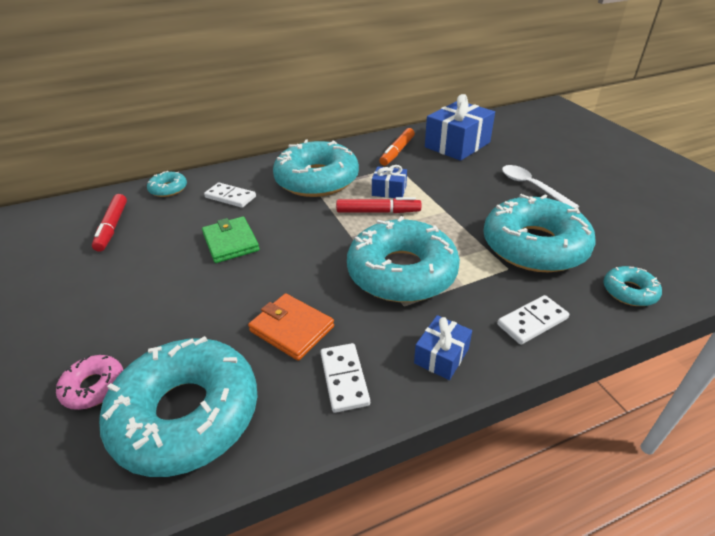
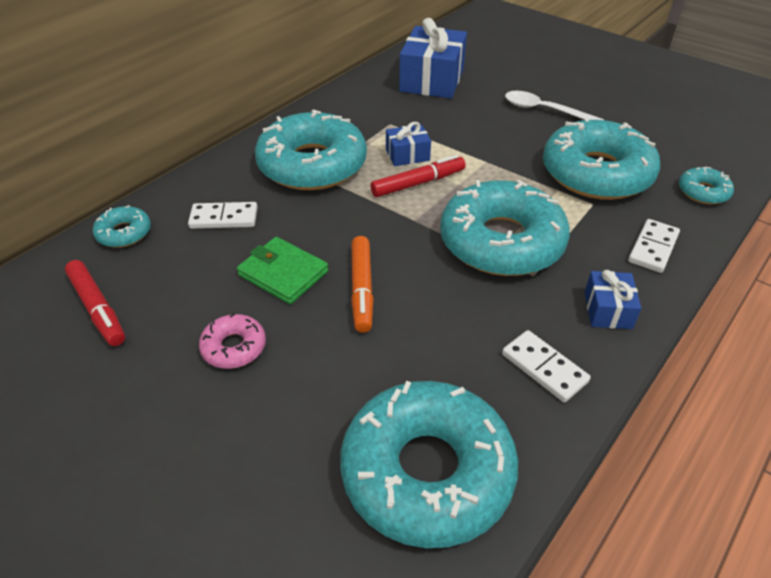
camera: 30 degrees left, 5 degrees up
pink donut [56,355,123,410] -> pink donut moved to [199,313,266,369]
orange wallet [248,293,334,361] -> none
orange marker [380,128,415,166] -> orange marker moved to [351,236,373,333]

